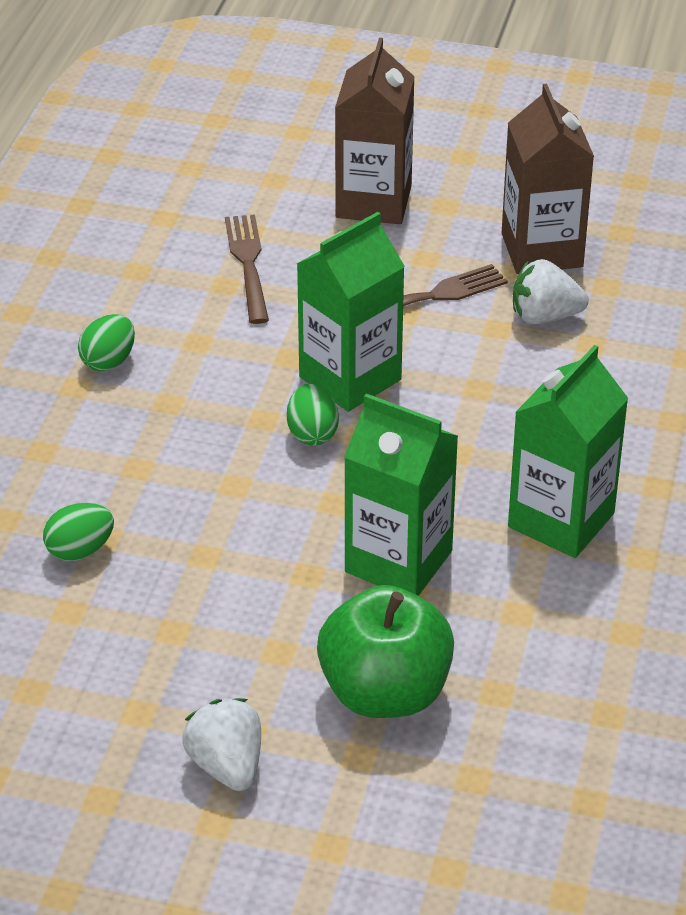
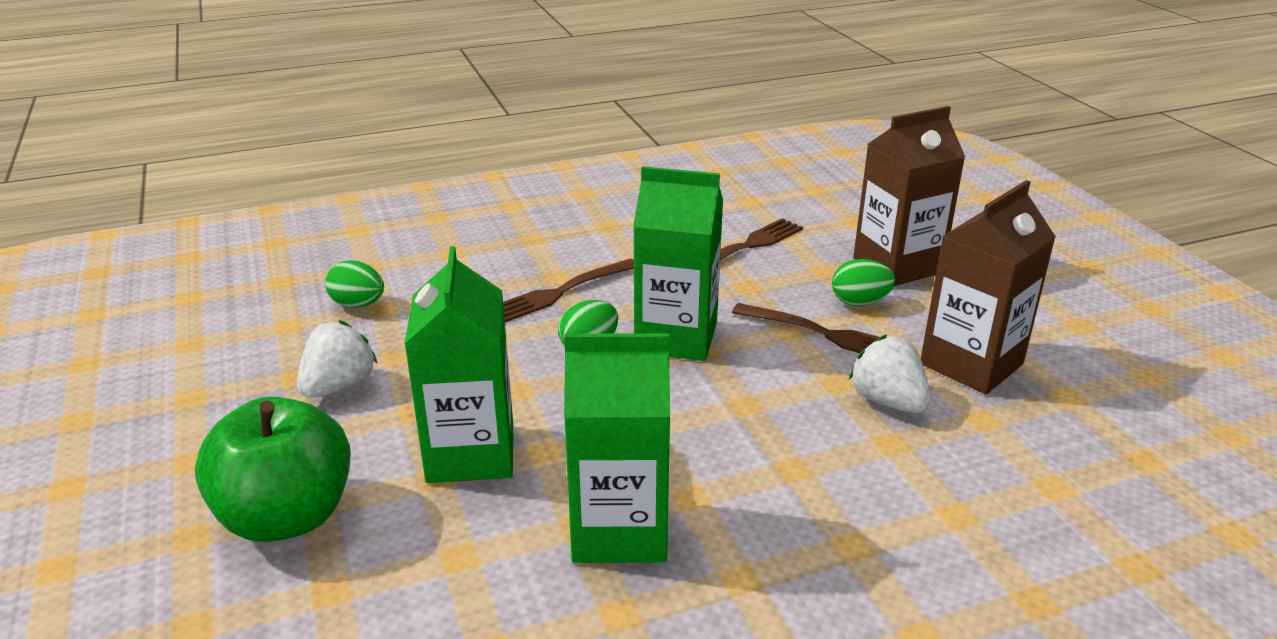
camera: 55 degrees right, 10 degrees down
green egg [78,314,135,371] -> green egg moved to [832,259,896,306]
white strawberry [182,698,261,791] -> white strawberry moved to [297,320,378,397]
none -> brown fork [503,258,634,322]

